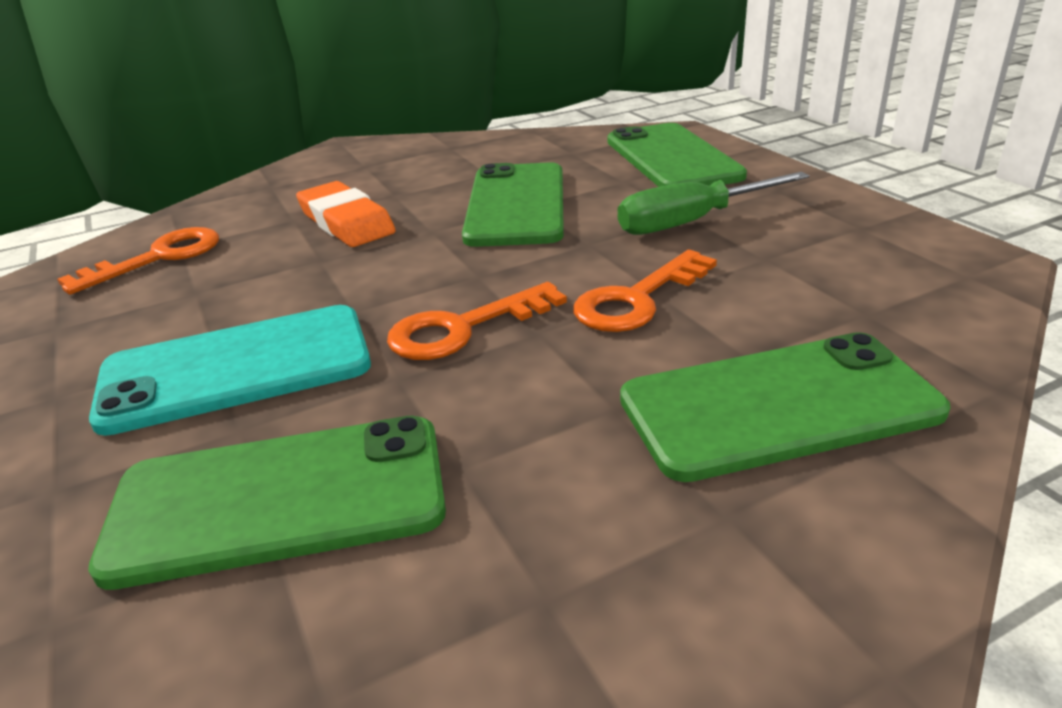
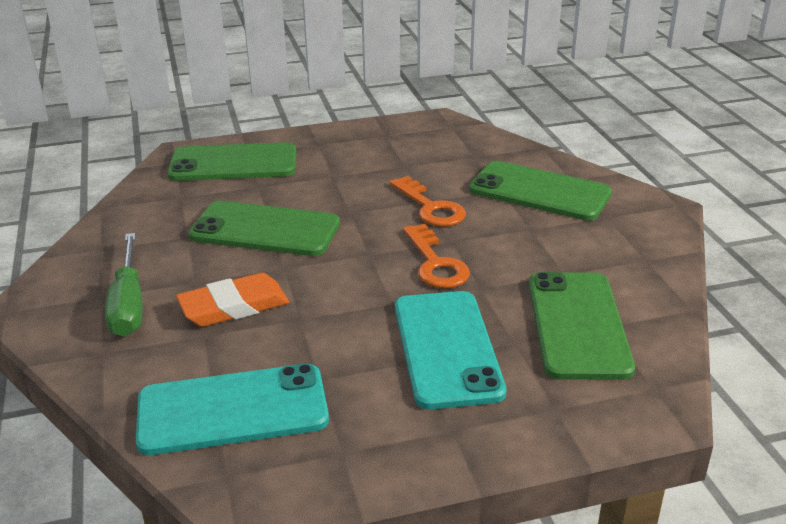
camera: 80 degrees left, 0 degrees up
orange key [57,227,219,295] -> turquoise phone [136,363,329,455]
green screwdriver [618,172,810,235] -> green screwdriver moved to [105,233,142,337]
green phone [620,332,951,482] -> green phone turned 60 degrees counterclockwise [469,161,612,221]

